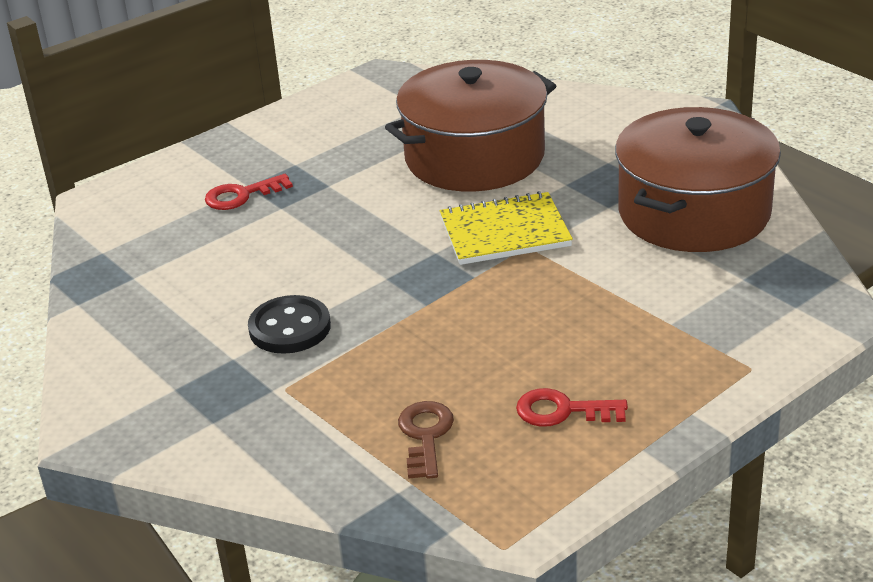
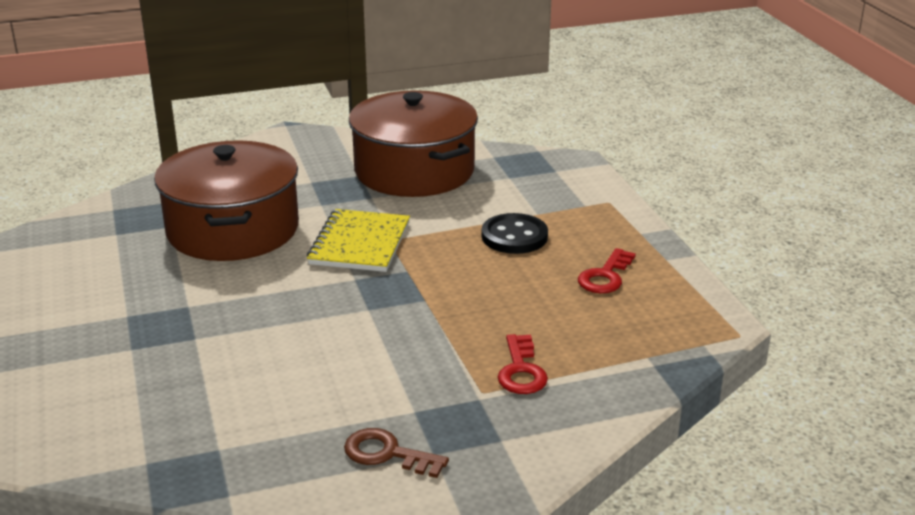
camera: 70 degrees left, 5 degrees down
red key [205,174,293,210] -> red key moved to [498,334,548,394]
black button [248,295,331,354] -> black button moved to [481,213,548,254]
brown key [398,401,454,479] -> brown key moved to [344,428,449,478]

